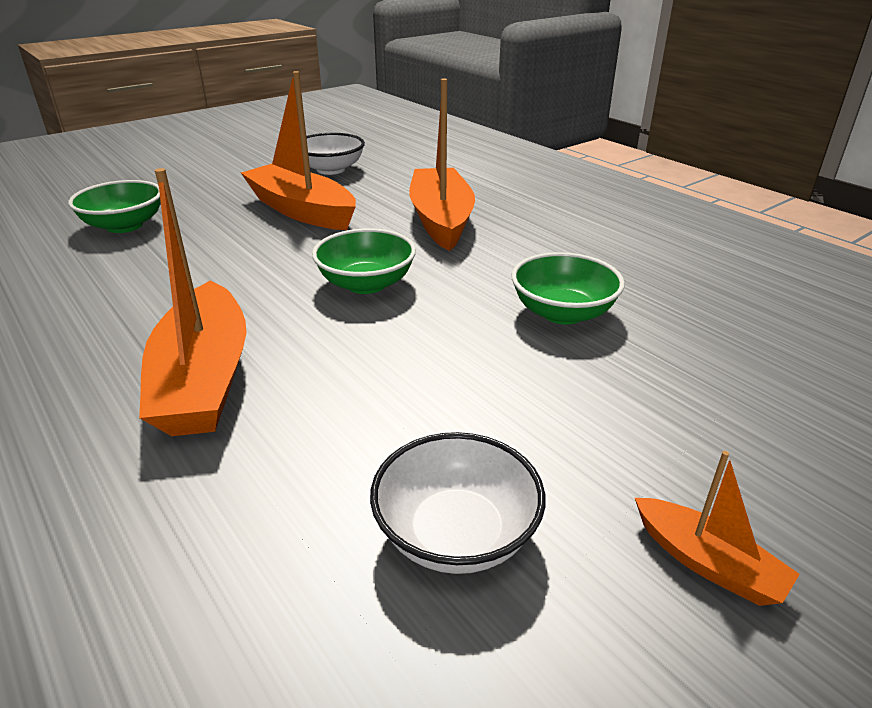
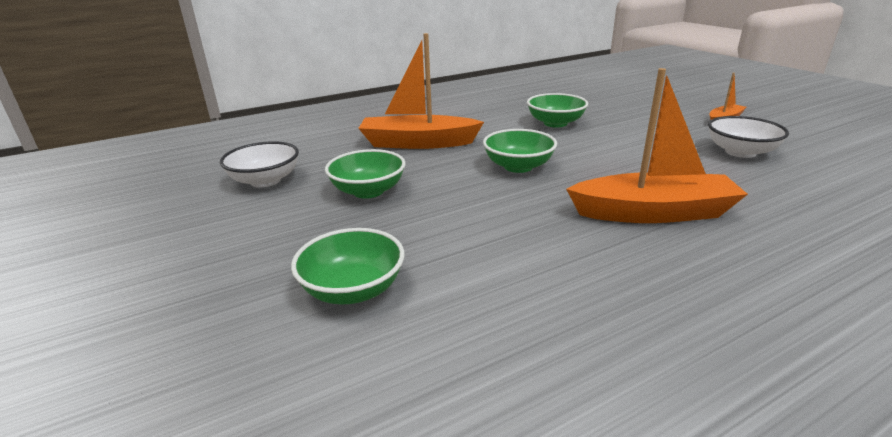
camera: 80 degrees left, 5 degrees down
orange boat [241,71,356,230] -> green bowl [325,149,406,199]

